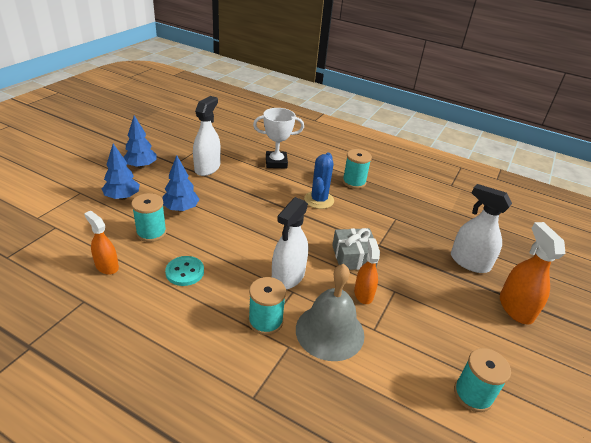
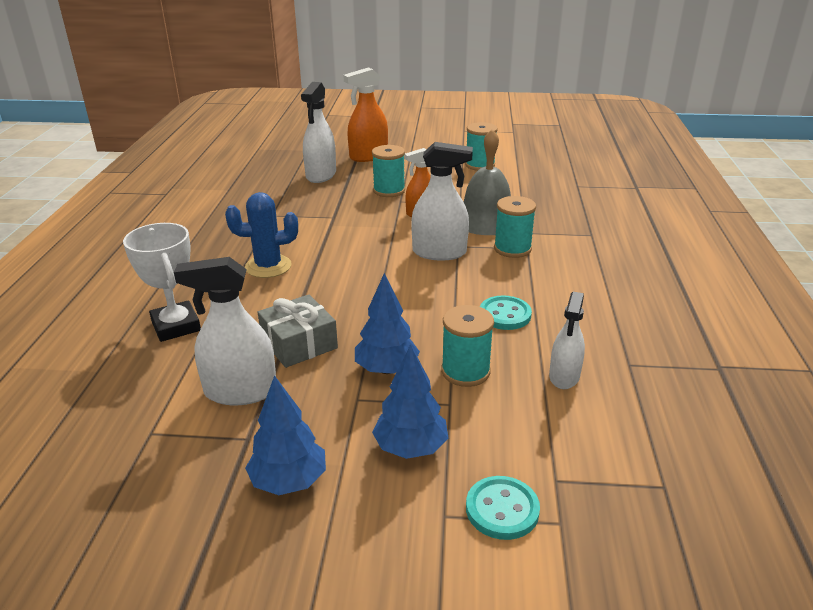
camera: 110 degrees left, 5 degrees down
orange spray bottle [84,211,119,275] -> white spray bottle [549,292,585,389]
grey gift [332,228,378,270] -> grey gift moved to [258,295,338,368]
turquoise spool [343,149,372,189] -> turquoise spool moved to [372,145,405,197]
none -> turquoise button [466,476,540,540]

